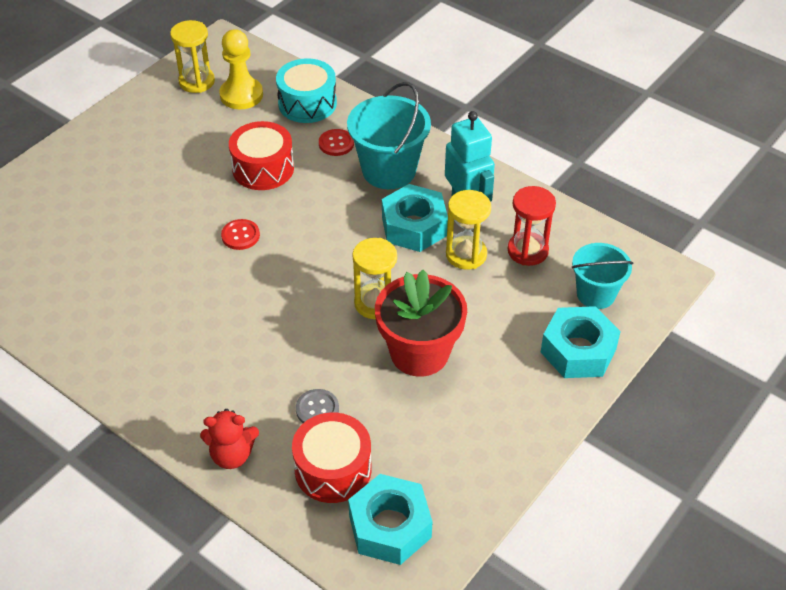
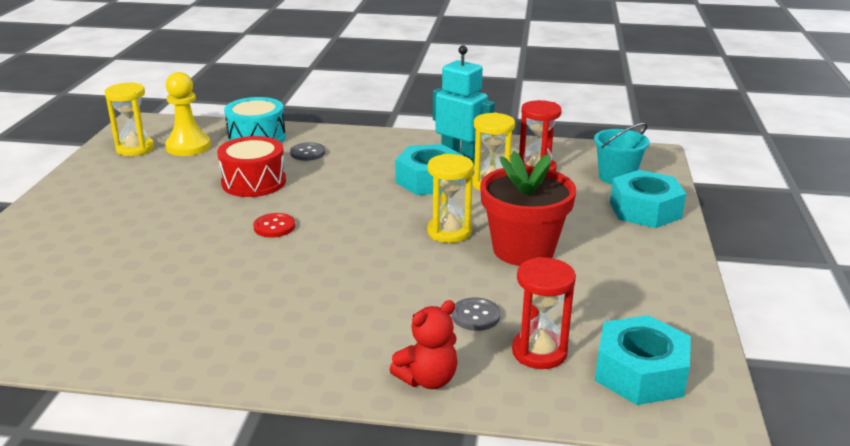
camera: 30 degrees left, 20 degrees down
red drum [292,412,372,503] -> red hourglass [512,257,576,369]
red button [319,129,354,156] -> grey button [290,142,325,161]
turquoise bucket [347,82,431,189] -> none

